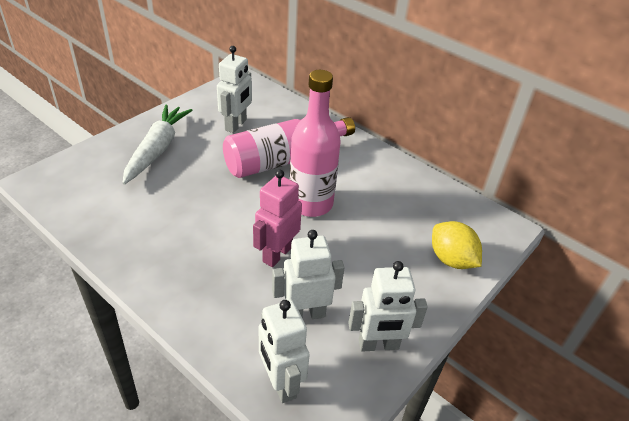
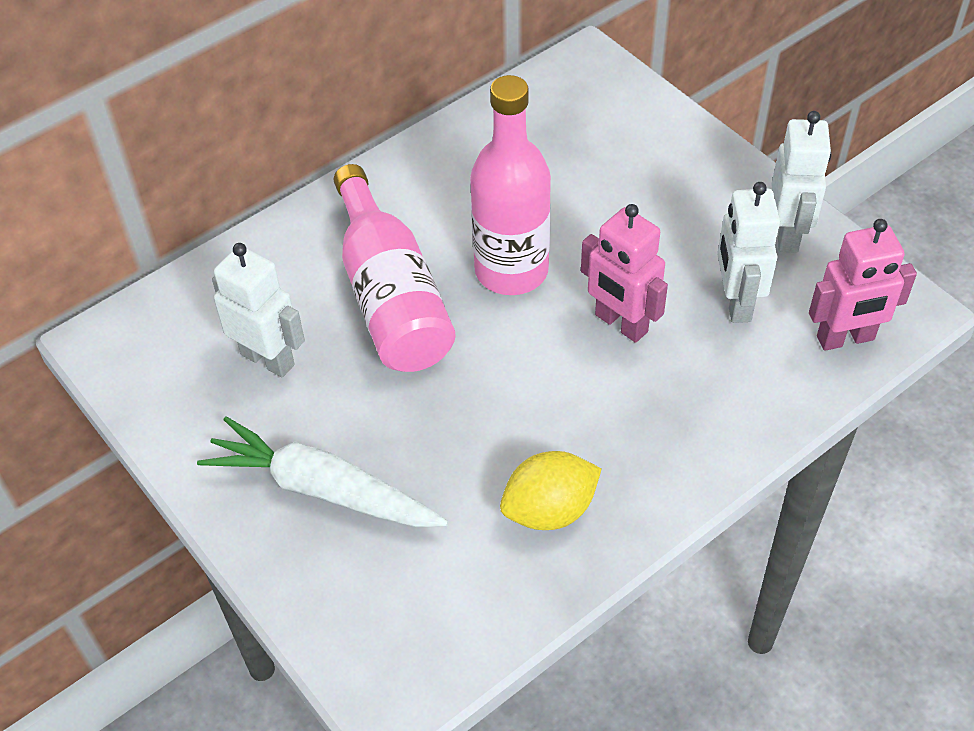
camera: 75 degrees left, 10 degrees up
white robot [259,300,310,403] -> pink robot [809,219,917,351]
yellow lemon [432,221,482,269] -> yellow lemon moved to [500,451,601,530]

